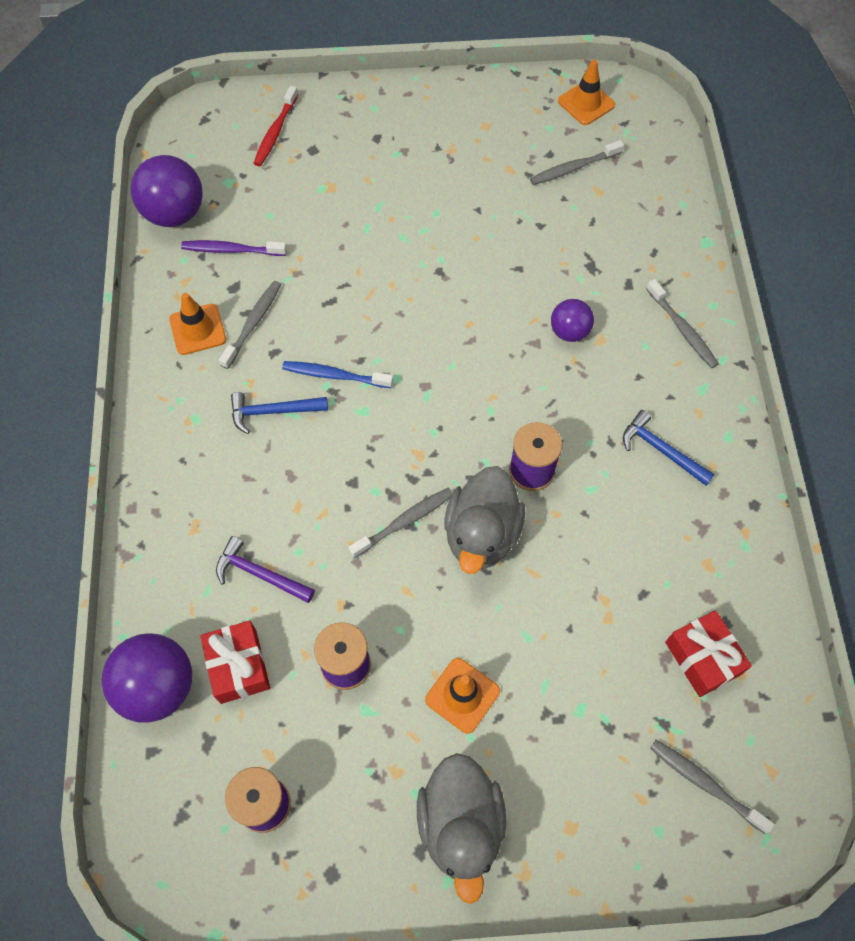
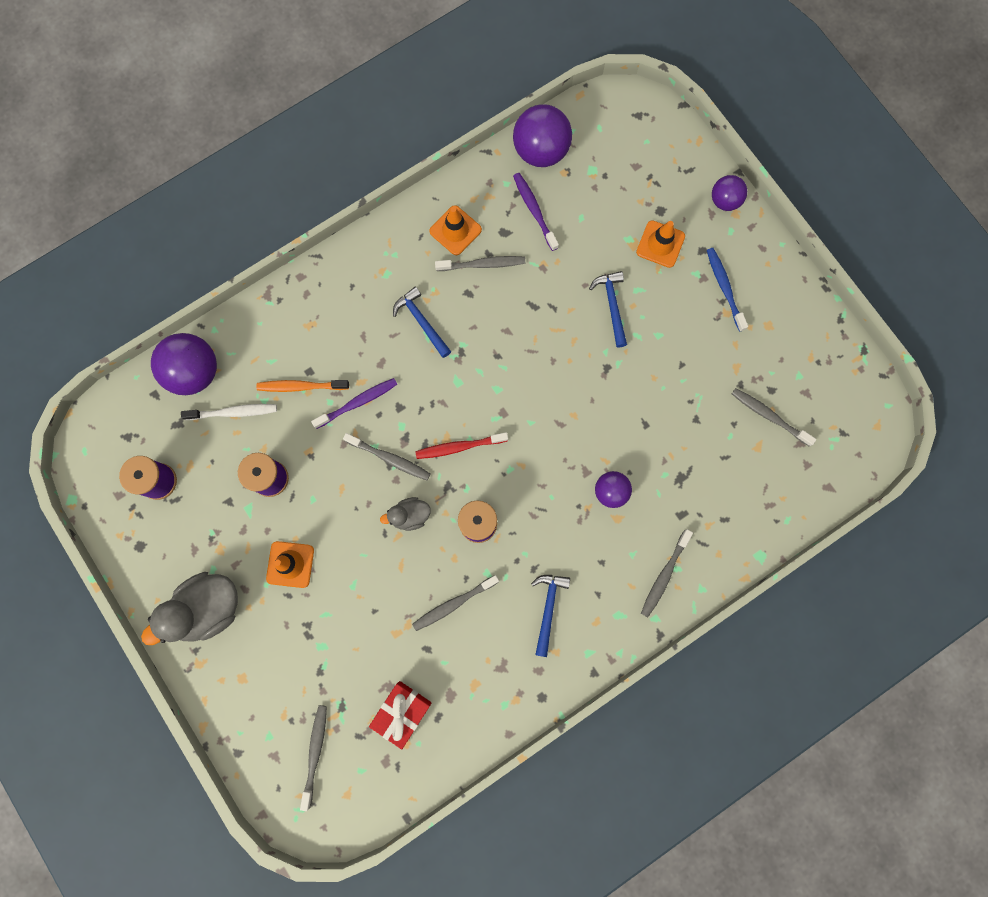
camera: 60 degrees right, 15 degrees up
red gift [200,620,270,704] -> white toothbrush [181,404,277,420]
purple hammer [216,536,315,603] -> orange toothbrush [256,380,349,392]
red toothbrush [253,86,298,166] -> red toothbrush moved to [415,432,508,459]
blue toothbrush [282,361,393,388] -> blue toothbrush moved to [707,248,748,332]
grey duck [444,466,525,574] -> grey duck [380,497,431,531], size x0.53
orange traffic cone [558,60,615,125] -> orange traffic cone moved to [636,220,685,268]
none -> purple toothbrush [311,378,398,429]
none -> grey toothbrush [412,575,499,631]
none -> blue hammer [589,271,627,347]
none -> purple ball [712,175,747,211]

